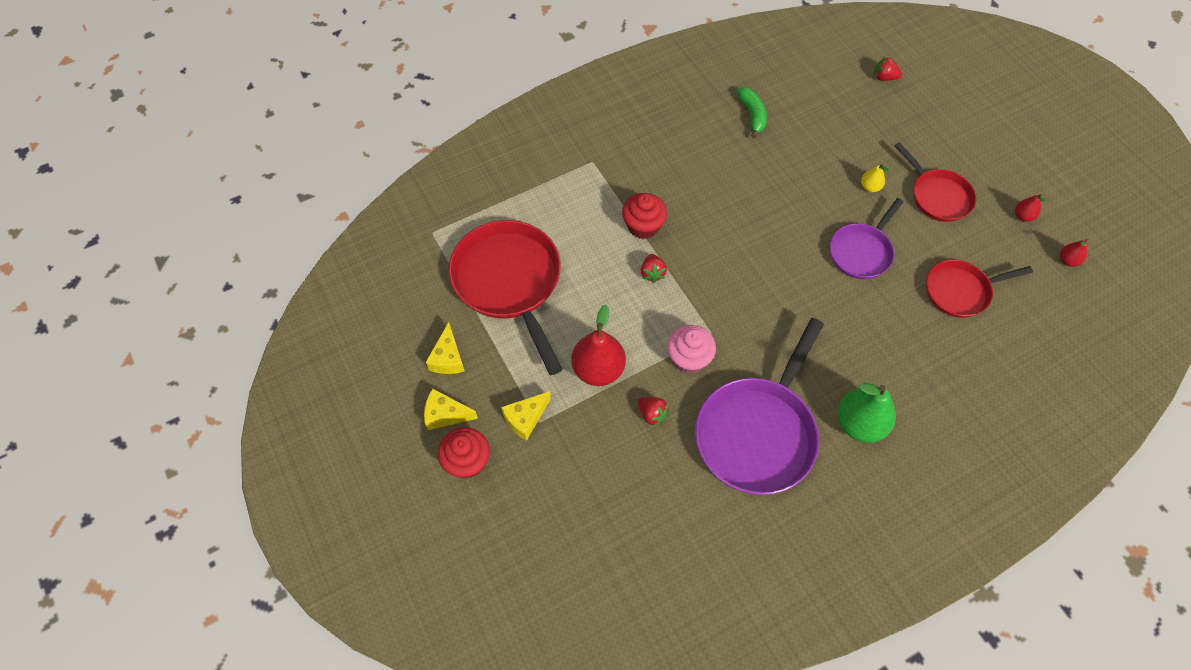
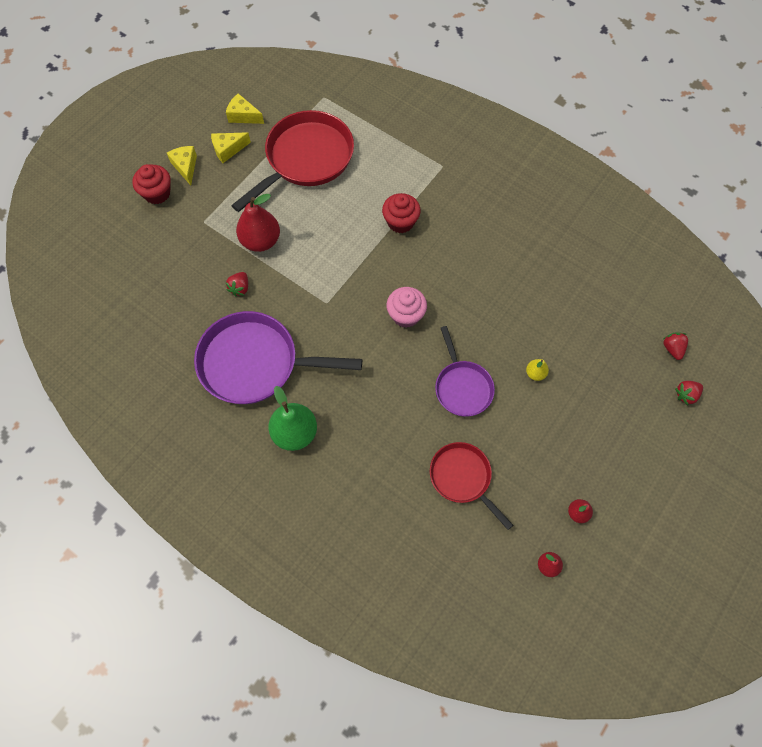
camera: 65 degrees right, 5 degrees up
yellow cheese [501,391,551,441] -> yellow cheese moved to [226,93,264,124]
red strawberry [641,254,667,283] -> red strawberry moved to [675,381,703,405]
pink cupcake [667,325,716,374] -> pink cupcake moved to [386,287,427,328]
green banana [736,87,767,138] -> none
purple pan [830,198,903,279] -> purple pan turned 120 degrees counterclockwise [435,326,495,417]
red pan [894,142,976,222] -> none

